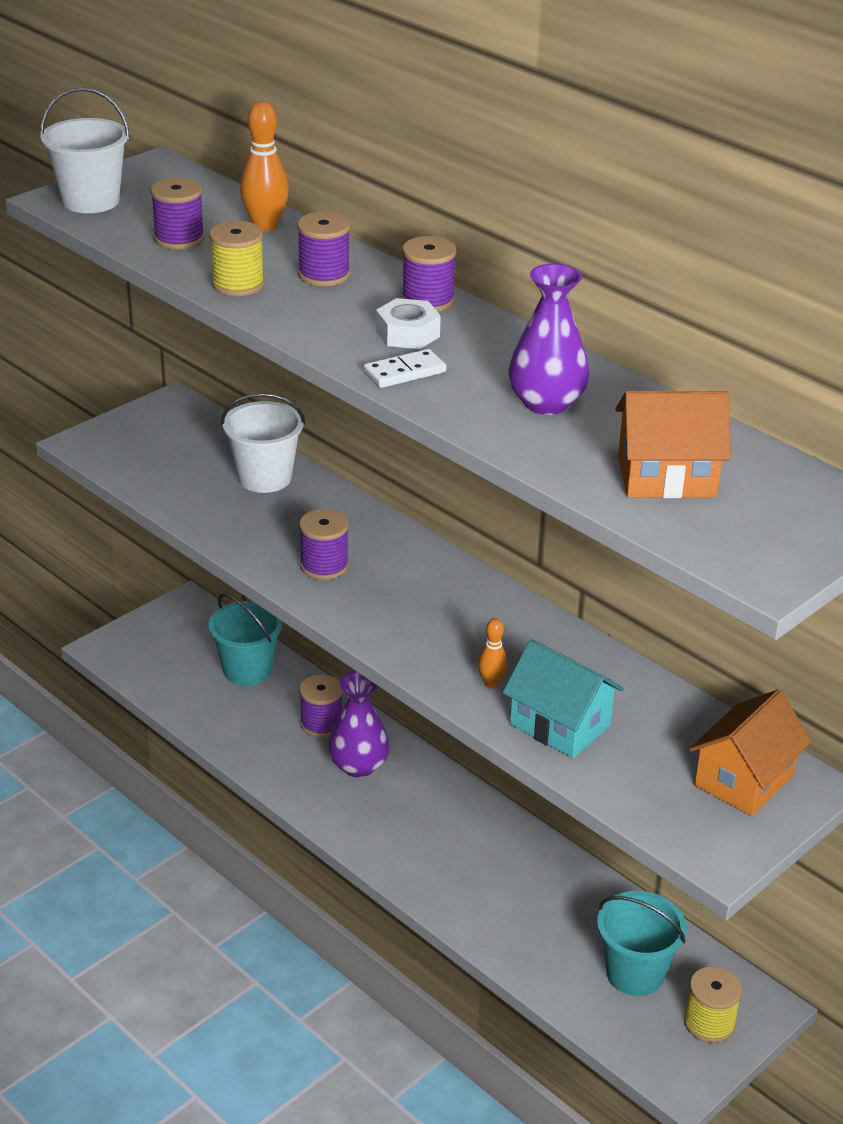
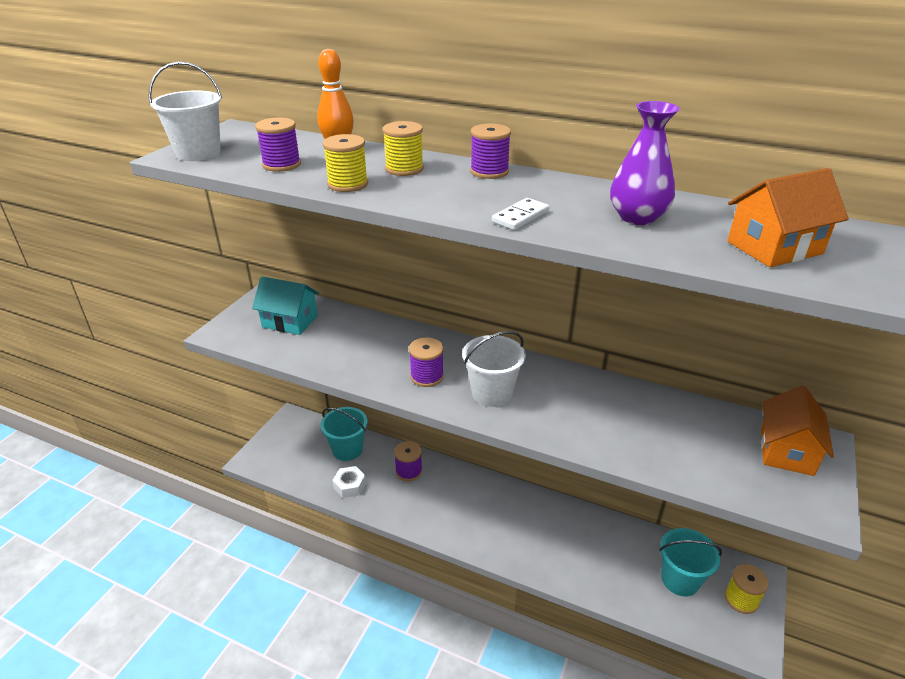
camera: 20 degrees left, 0 degrees up
white bucket [221,393,305,493] -> white bucket moved to [462,331,526,407]
purple spool [297,212,350,286] -> yellow spool [383,121,424,176]
purple vase [328,671,389,777] -> none
white nut [376,298,441,349] -> white nut moved to [332,466,366,498]
orange bowling pin [478,619,508,688] -> none
turquoise house [503,639,624,758] -> turquoise house moved to [252,276,319,335]

